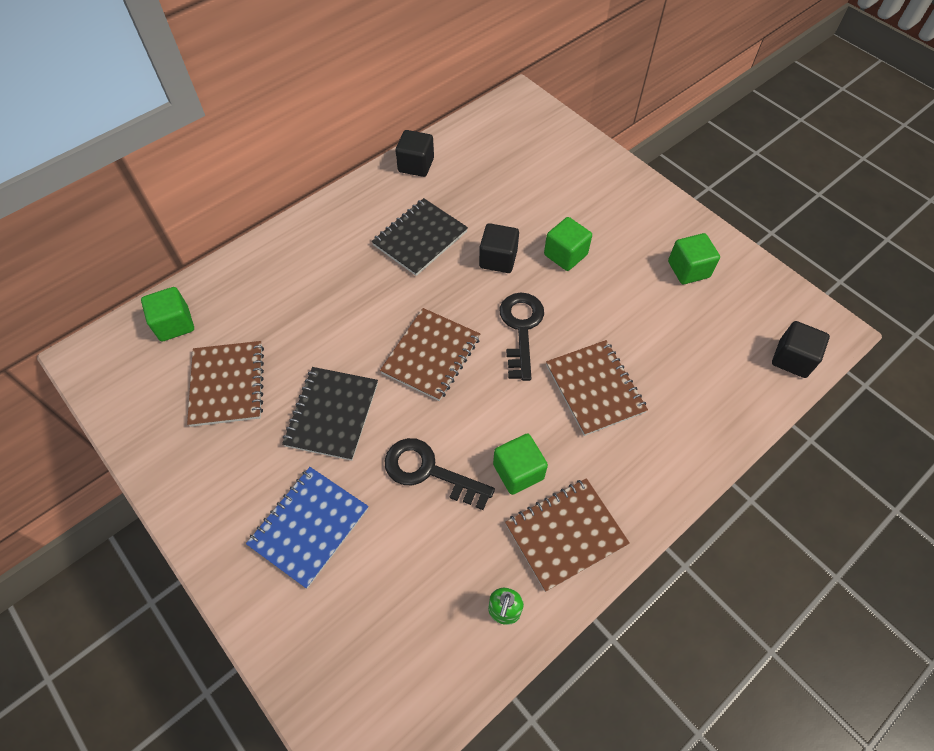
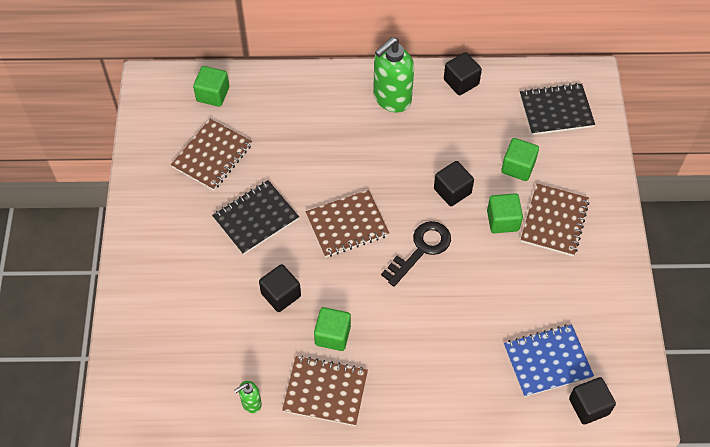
camera: 40 degrees right, 0 degrees up
blue notebook [246,467,369,589] -> blue notebook moved to [504,324,594,397]
black notebook [371,198,468,276] -> black notebook moved to [520,83,595,135]
black key [385,438,495,510] -> black cube [259,264,301,312]
brown notebook [546,340,648,436] -> brown notebook moved to [521,184,589,256]
green cube [668,233,720,284] -> green cube moved to [501,138,539,181]
none -> green soap dispenser [373,37,414,113]

